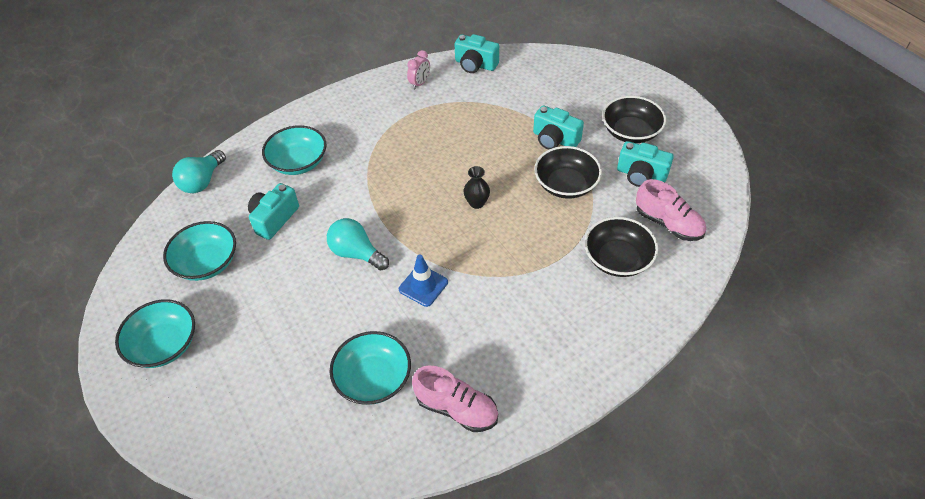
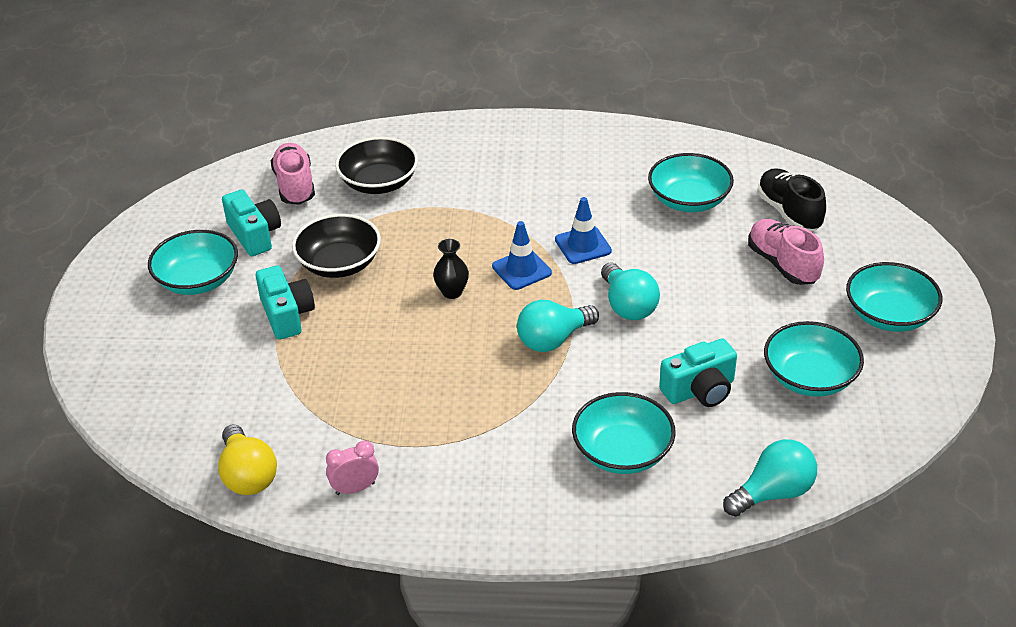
camera: 145 degrees left, 10 degrees down
pink shoe [412,365,498,432] -> pink shoe moved to [748,219,824,285]
turquoise camera [455,34,499,73] -> yellow light bulb [218,424,277,495]
black bowl [602,96,666,143] -> turquoise bowl [148,230,238,295]
none -> blue traffic cone [492,221,552,290]
none -> turquoise light bulb [517,300,599,352]
none -> black shoe [757,168,826,231]

